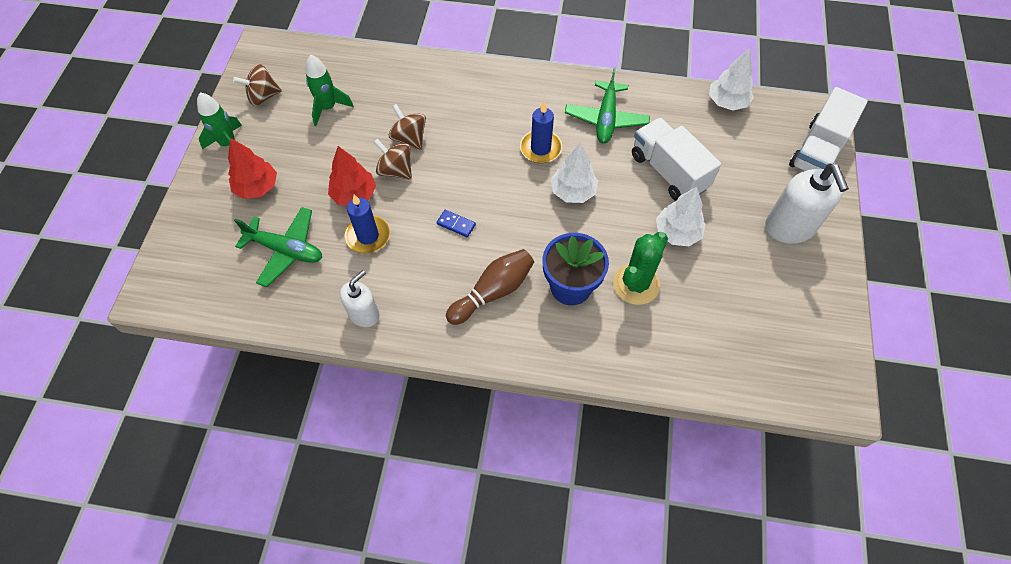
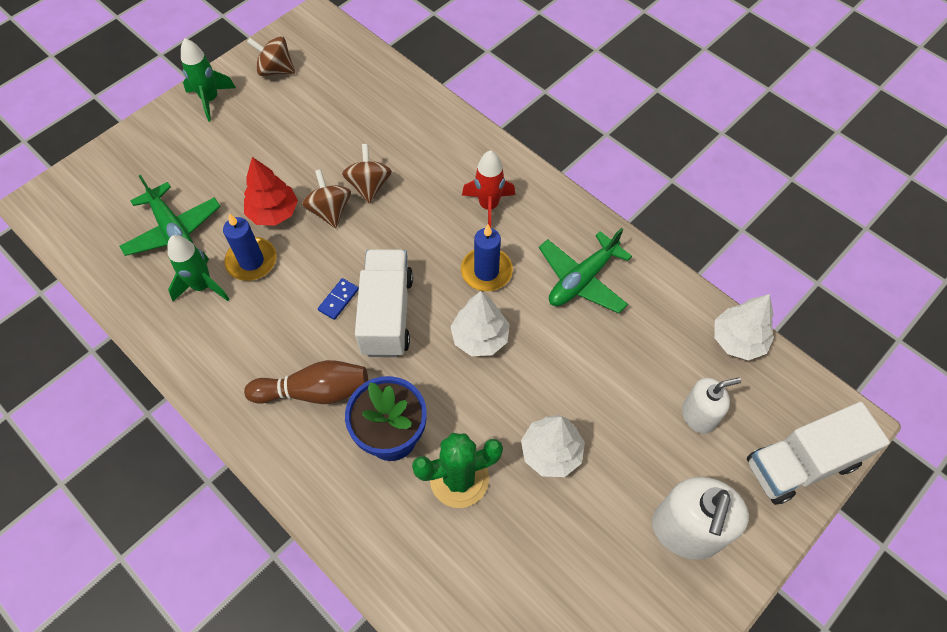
camera: 35 degrees right, 0 degrees up
red tree [228,138,277,199] -> none
green rocket [306,55,354,126] -> green rocket moved to [168,235,229,301]
white soap dispenser [340,270,380,327] -> white soap dispenser moved to [682,377,741,434]
blue domino [437,210,476,237] -> blue domino turned 60 degrees clockwise [318,278,359,320]
white truck [632,118,721,201] -> white truck moved to [355,249,413,357]
none -> red rocket [462,150,515,228]

